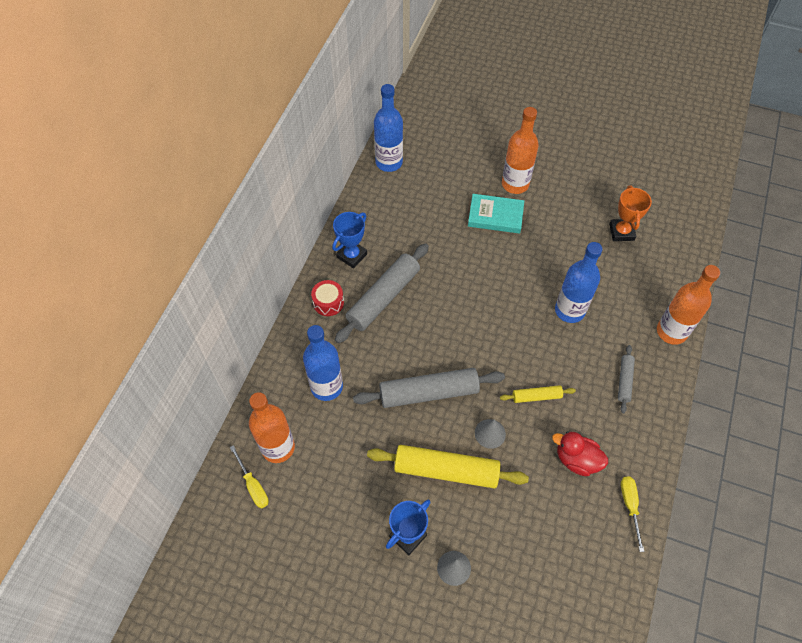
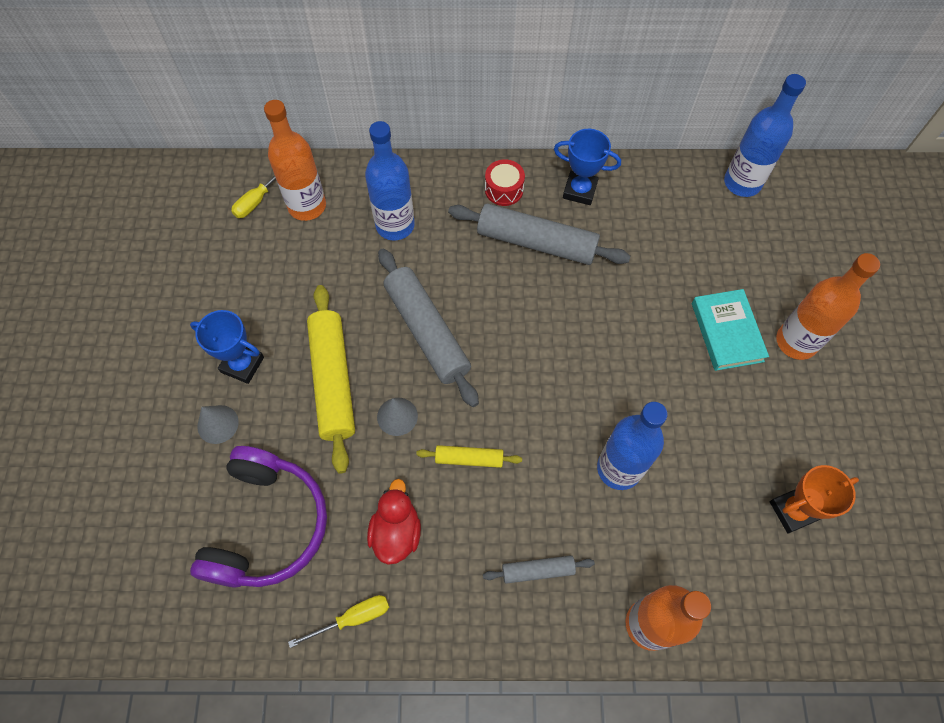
camera: 70 degrees right, 5 degrees up
yellow rolling pin [500,385,576,403] -> yellow rolling pin turned 60 degrees counterclockwise [416,445,522,468]
none -> purple headphones [190,446,327,588]

